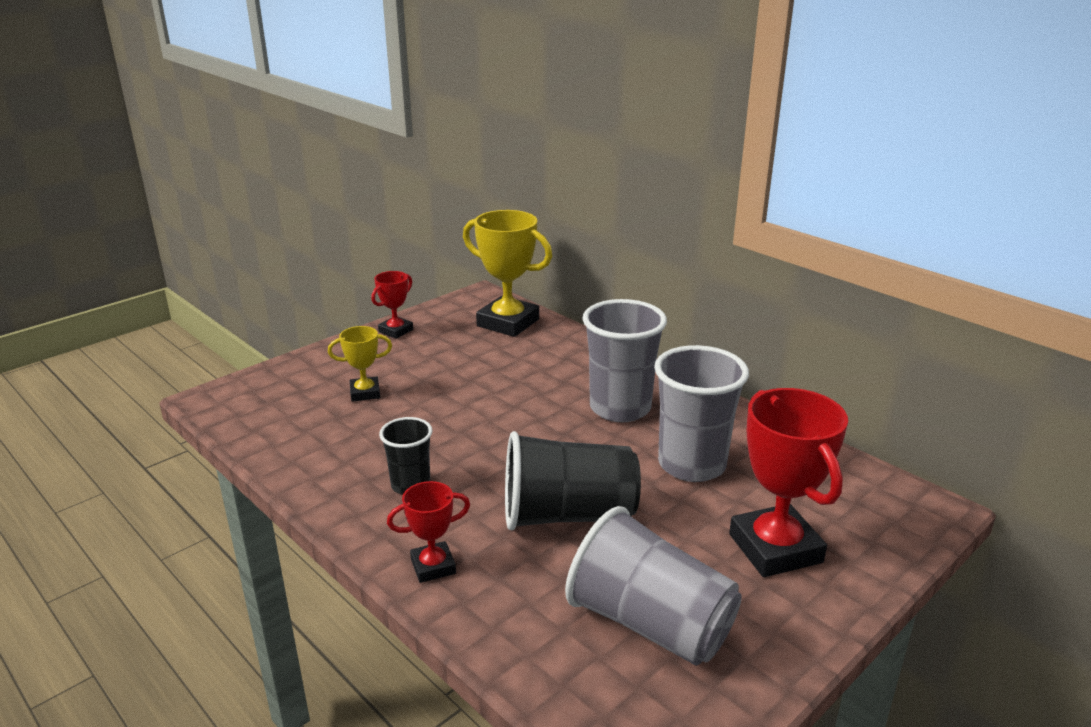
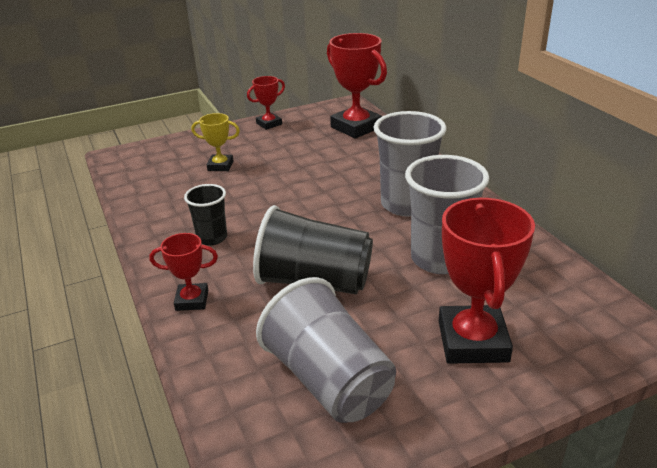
camera: 20 degrees right, 5 degrees up
yellow trophy [463,210,552,337] -> red trophy [327,33,387,139]

